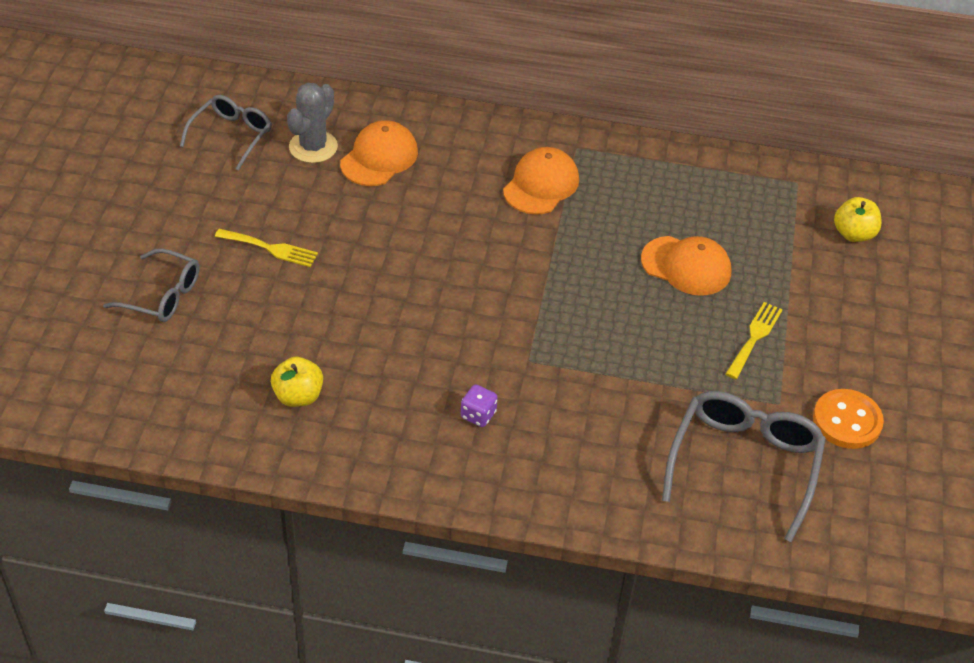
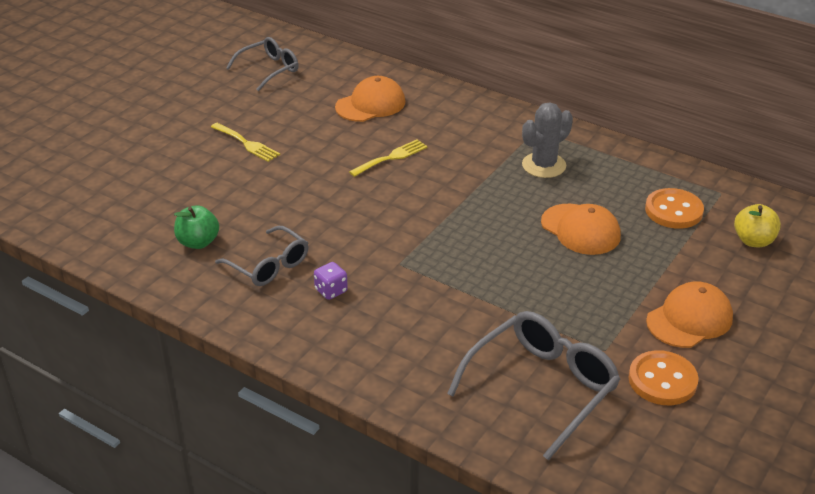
camera: 25 degrees right, 10 degrees down
grey glasses [103,248,200,322] -> grey glasses moved to [215,226,309,286]
yellow apple [271,357,323,407] -> green apple [174,205,219,249]
grey cactus [287,83,338,163] -> grey cactus moved to [522,102,573,178]
orange cap [503,147,579,215] -> orange cap moved to [646,281,733,348]
yellow fork [726,302,783,379] -> yellow fork moved to [349,139,428,177]
none -> orange button [645,188,704,229]

